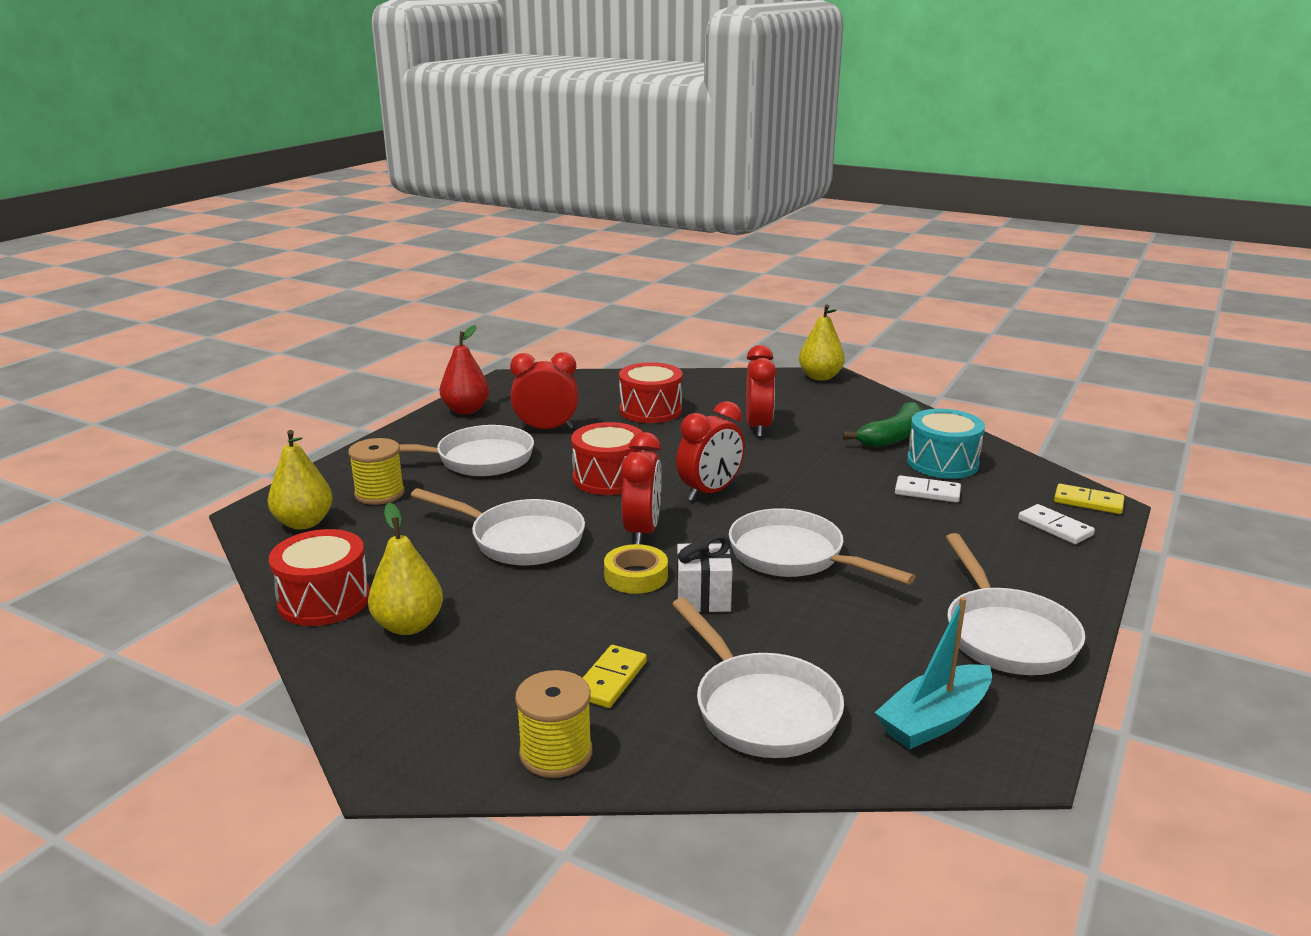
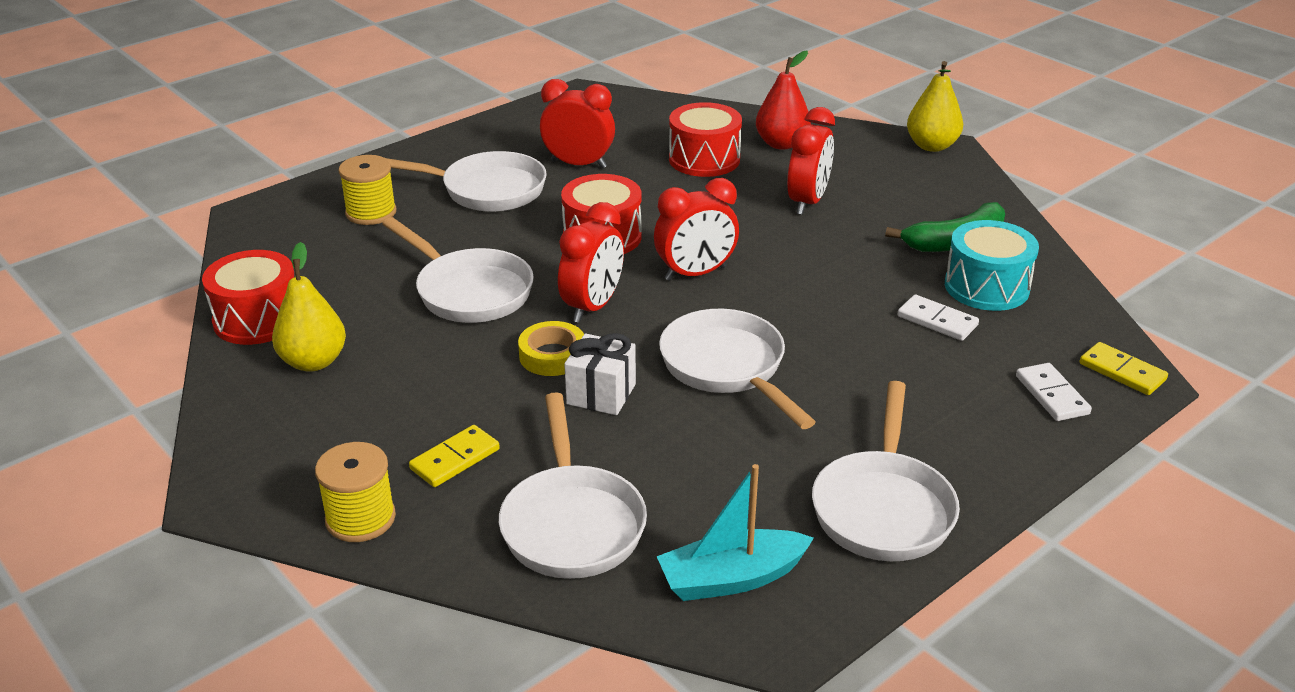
camera: 20 degrees right, 10 degrees up
yellow pear [268,430,333,530] -> none
red pear [440,325,489,414] -> red pear moved to [756,51,811,150]

